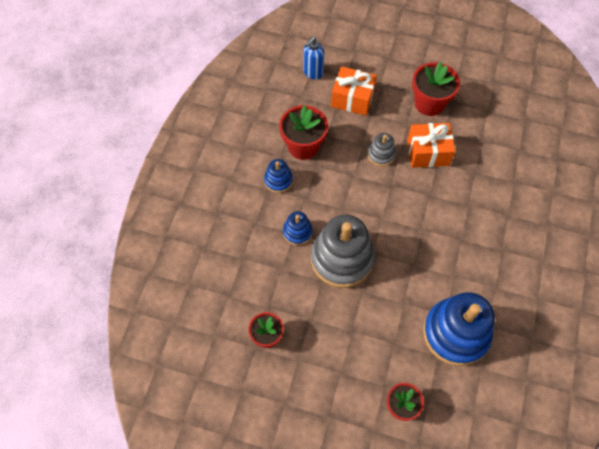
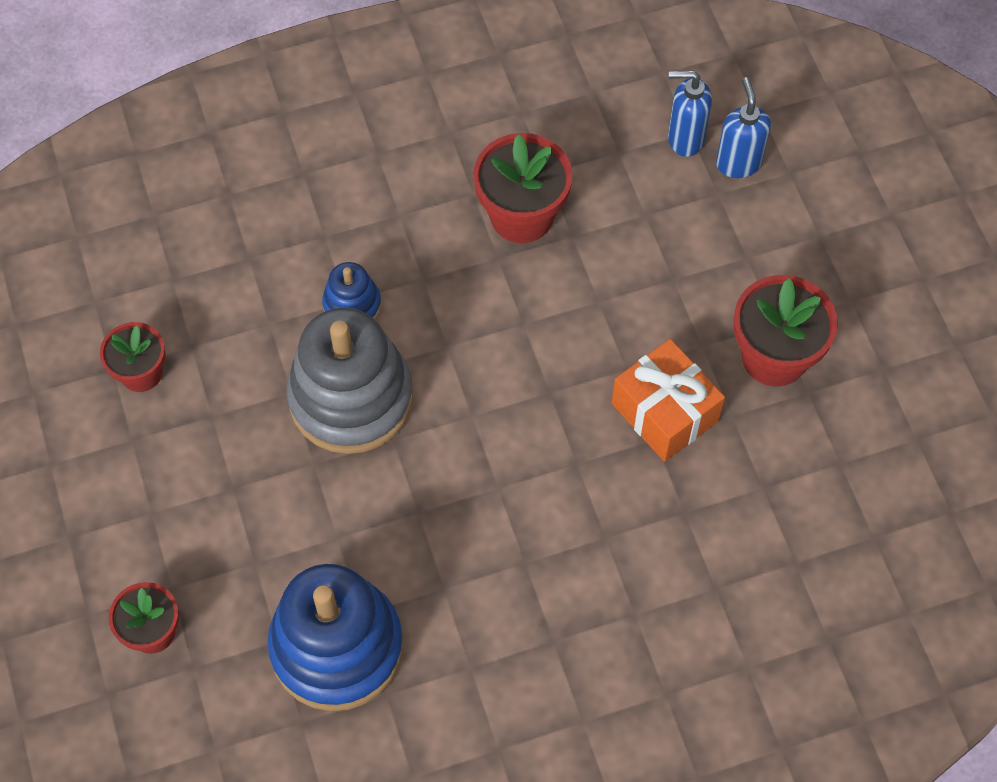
camera: 55 degrees right, 0 degrees up
blue stacking toy [264,159,293,193] -> none
orange gift [331,66,377,116] -> none
grey stacking toy [367,133,396,166] -> none
none -> blue soap dispenser [716,77,771,178]

